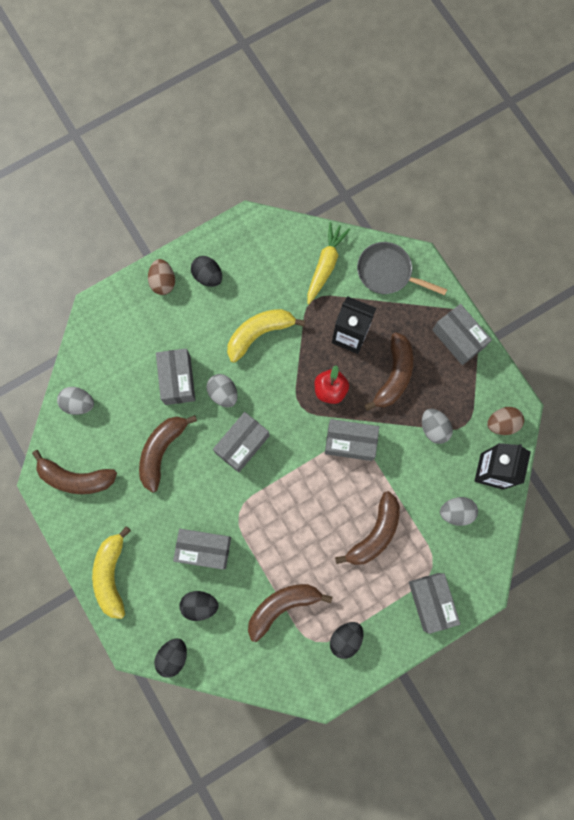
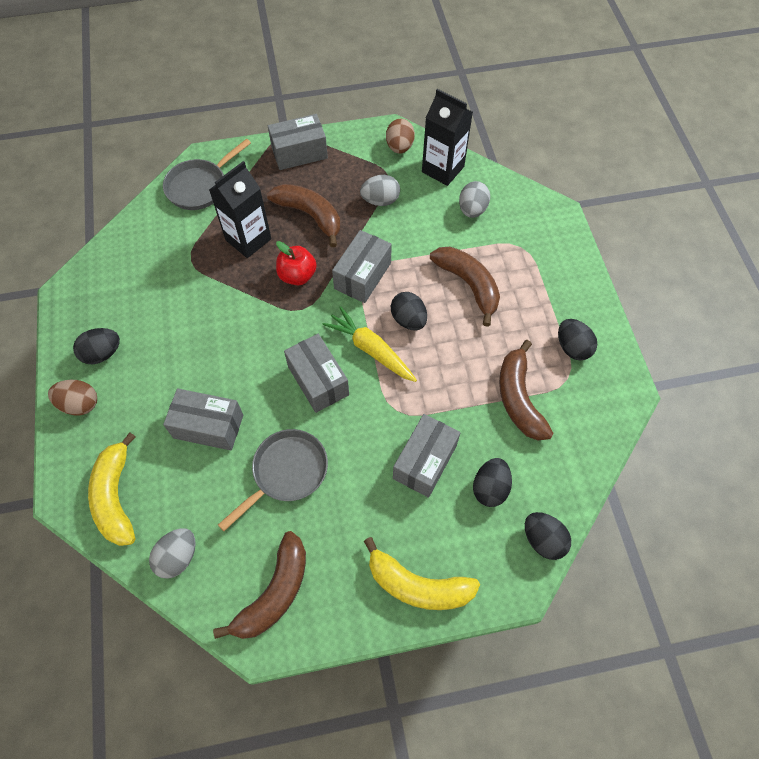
camera: 70 degrees left, 15 degrees down
brown banana [139,415,197,493] -> grey pan [218,429,328,531]
grey egg [207,374,238,407] -> none
yellow banana [227,309,305,363] -> yellow banana moved to [88,432,136,546]
yellow carrot [308,222,350,304] -> yellow carrot moved to [323,306,417,382]
grey box [409,573,460,634] -> none
none -> black egg [391,292,427,330]

